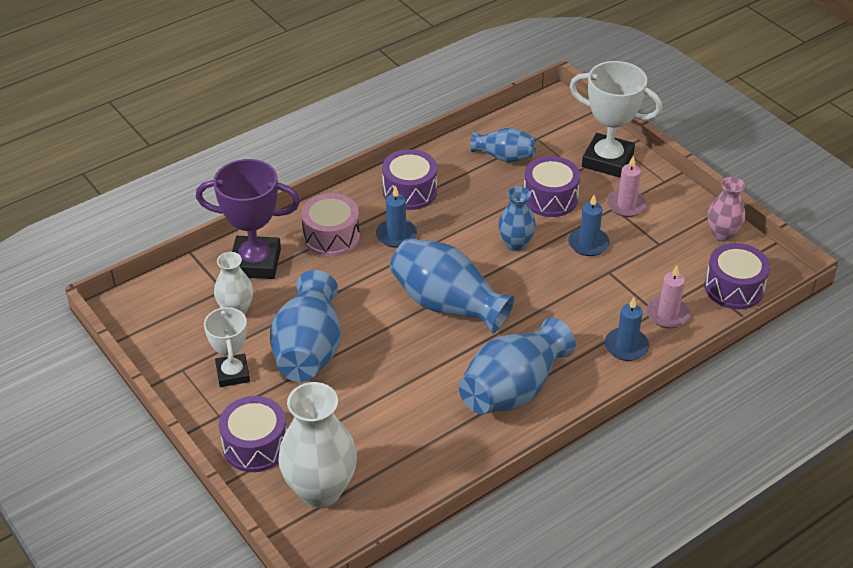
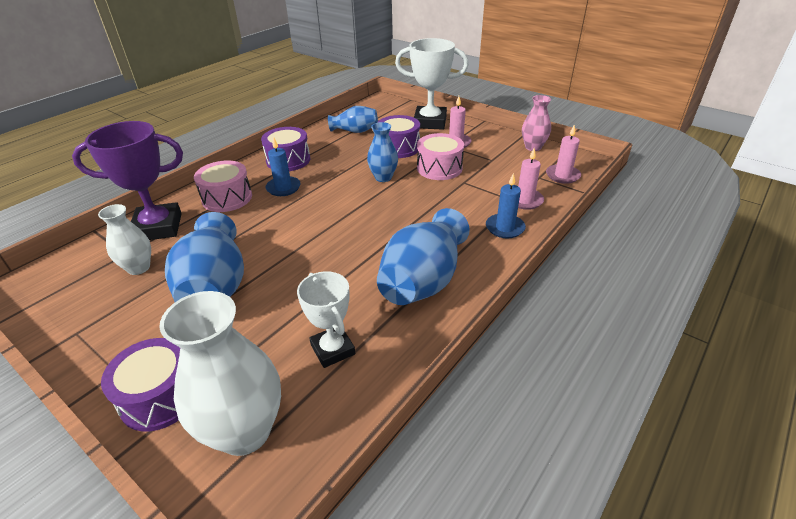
camera: 15 degrees left, 5 degrees down
white trophy [204,306,250,387] -> white trophy moved to [297,271,355,368]
blue vase [390,238,515,333] -> none
blue candle [568,195,609,256] -> pink drum [417,133,464,180]
purple drum [705,243,770,309] -> pink candle [546,124,581,184]

